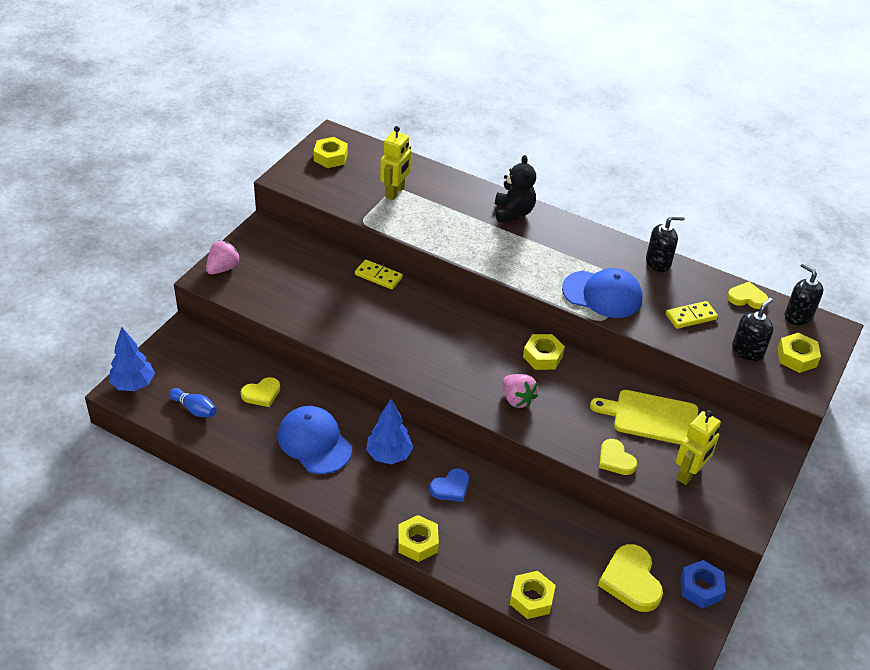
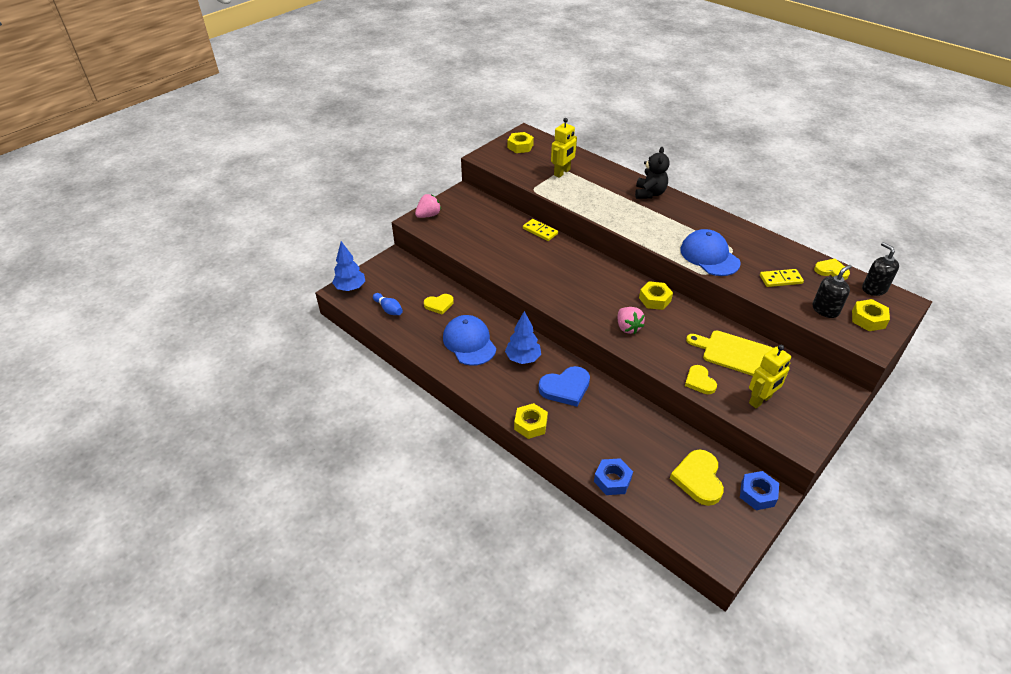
camera: 15 degrees right, 0 degrees up
blue heart [430,469,469,502] -> blue heart [538,366,590,407], size x1.59
yellow nut [510,571,556,619] -> blue nut [594,458,633,495]
blue cap [562,268,643,318] -> blue cap turned 150 degrees counterclockwise [680,229,741,276]
black soap dispenser [646,216,685,272] -> none

